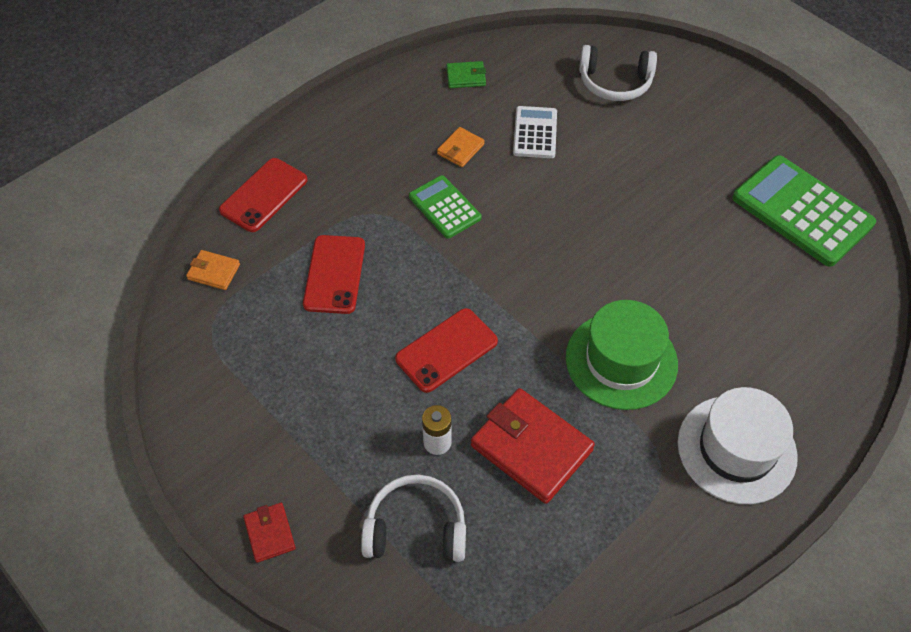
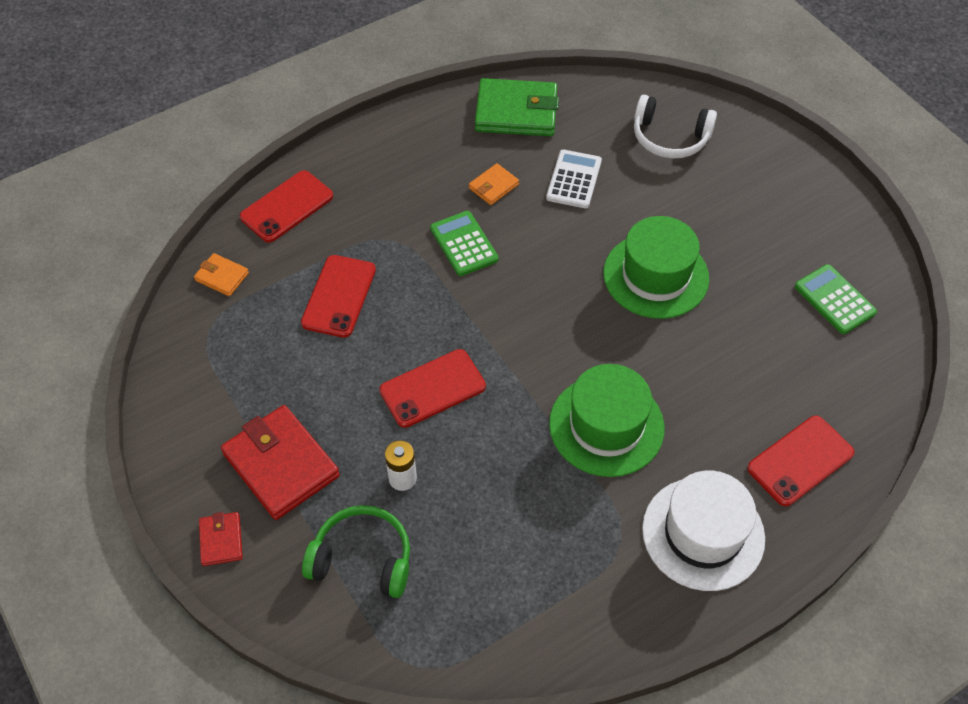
camera: 10 degrees right, 0 degrees up
white headphones [361,475,466,562] -> green headphones [302,505,410,598]
green wallet [446,61,486,88] -> green wallet [475,78,559,136], size x2.03
red wallet [471,388,595,504] -> red wallet moved to [221,405,340,520]
green calculator [732,155,876,267] -> green calculator [795,264,877,334], size x0.56
none -> green hat [603,216,709,319]
none -> red phone [747,416,854,506]

